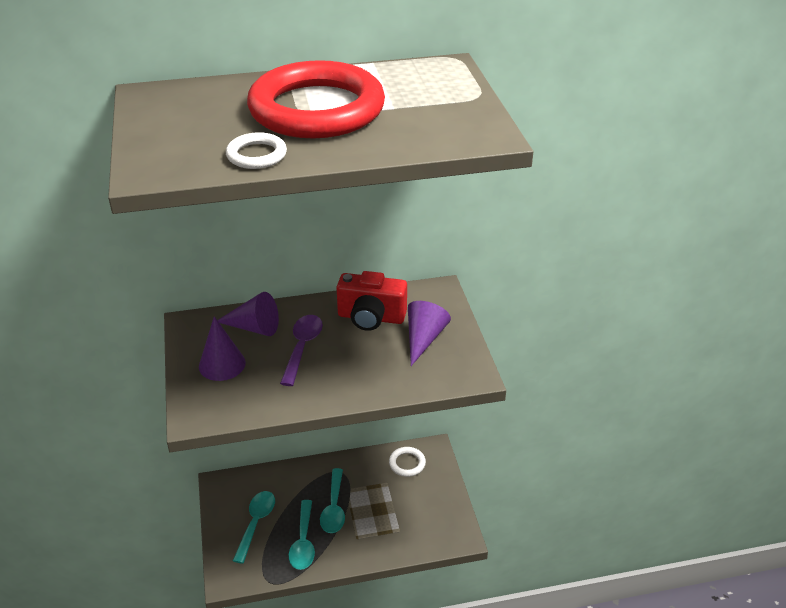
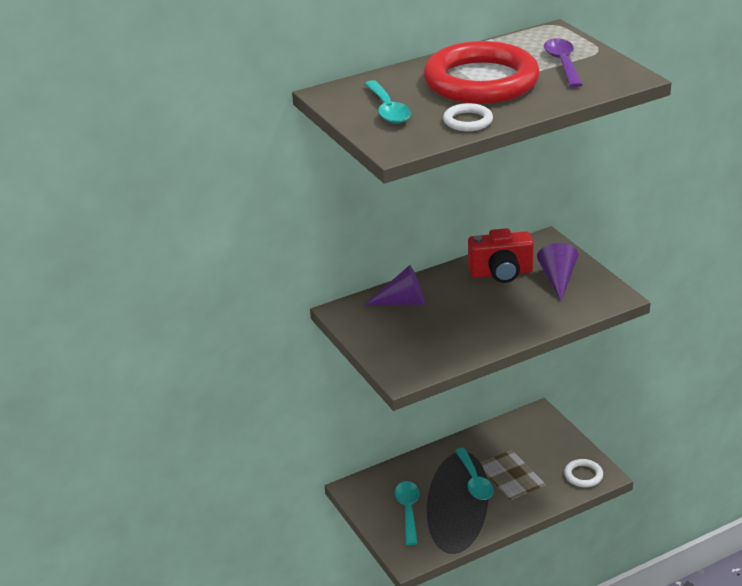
camera: 15 degrees left, 5 degrees down
purple cone [199,316,246,381] -> none
purple spoon [280,315,323,386] -> purple spoon moved to [544,38,583,88]
turquoise spoon [289,500,315,570] -> turquoise spoon moved to [364,80,411,123]
white ring [389,447,426,477] -> white ring moved to [564,459,603,487]

